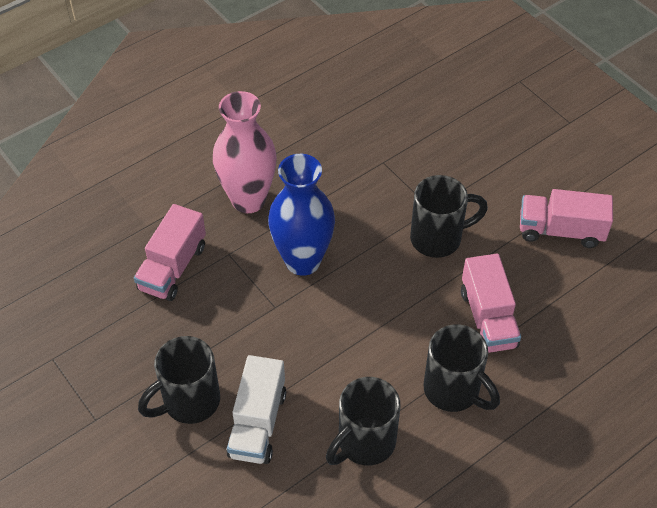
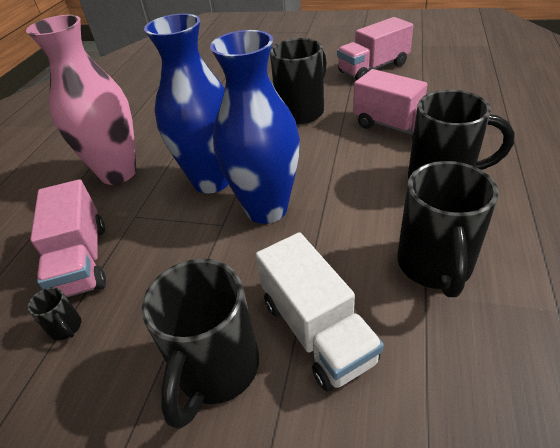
camera: 35 degrees left, 10 degrees down
none -> black mug [27,287,81,340]
none -> blue vase [210,30,300,224]

